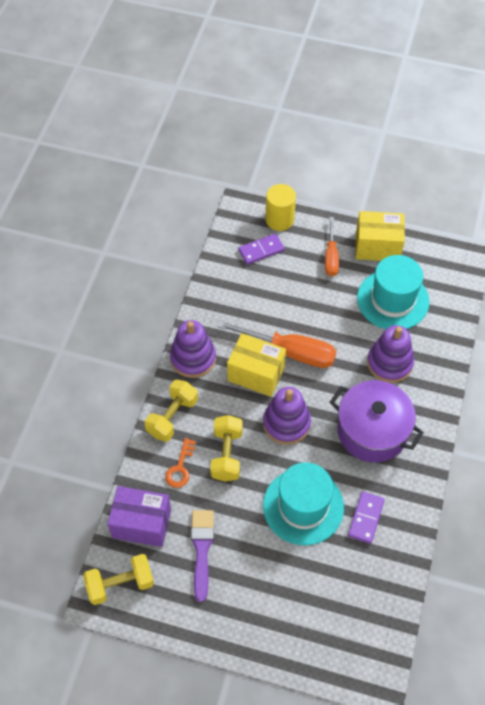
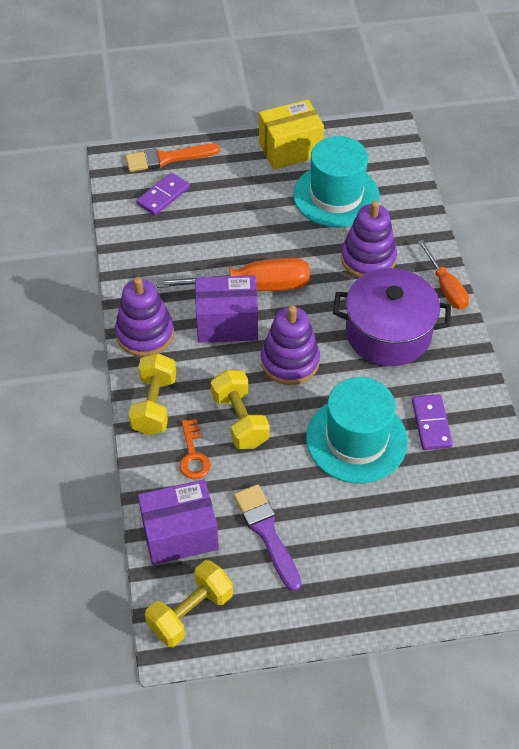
camera: 25 degrees left, 5 degrees down
yellow box [227,333,286,397] -> purple box [195,275,258,343]
yellow cylinder [265,184,296,231] -> orange brush [125,144,220,172]
orange screwdriver [325,217,339,276] -> orange screwdriver moved to [418,240,469,309]

